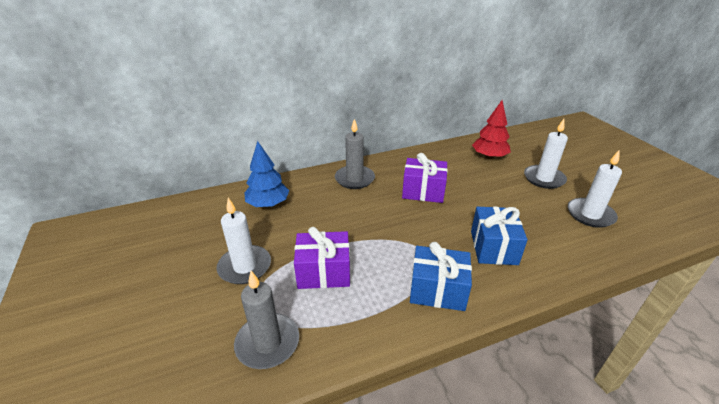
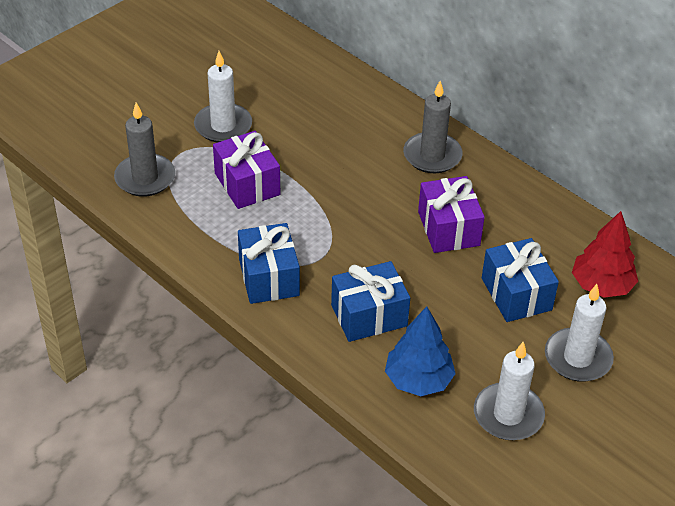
camera: 65 degrees right, 10 degrees up
blue tree [245,141,289,207] -> blue tree moved to [385,306,456,396]
none -> blue gift [482,238,559,322]

